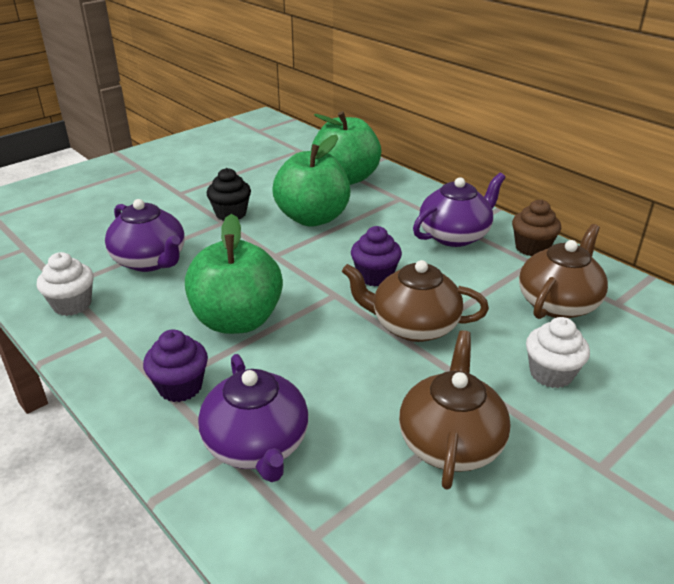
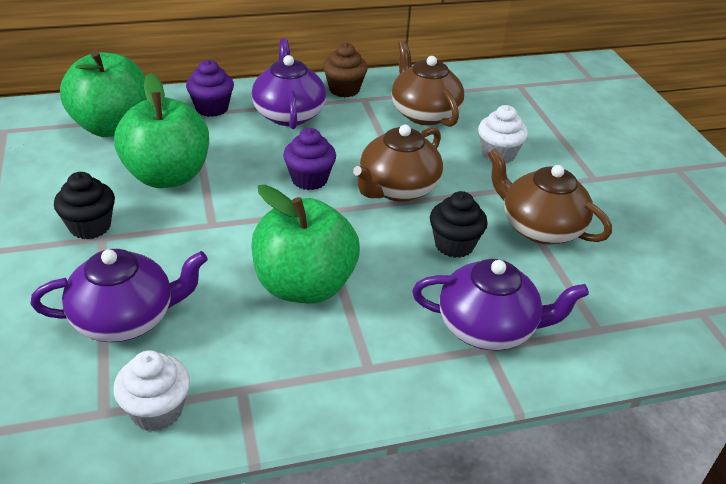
camera: 65 degrees left, 5 degrees up
purple cupcake [143,329,208,402] -> purple cupcake moved to [186,60,234,117]
none -> black cupcake [430,191,488,258]

